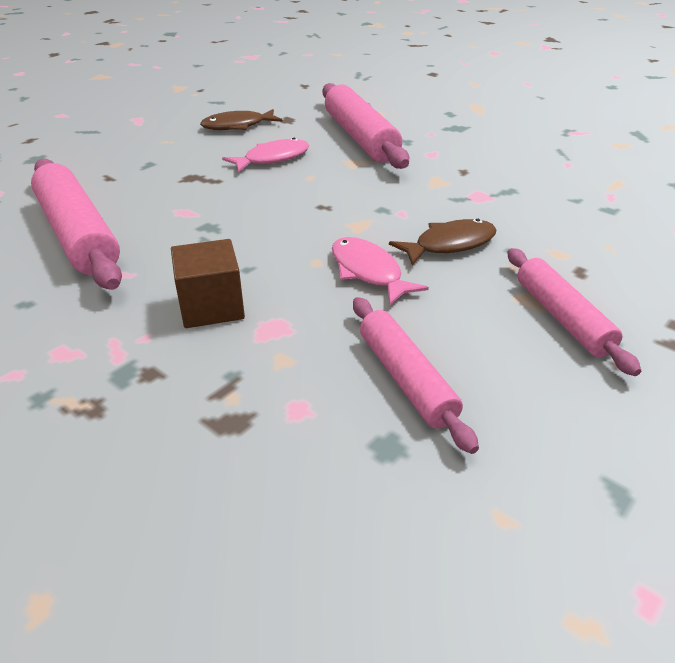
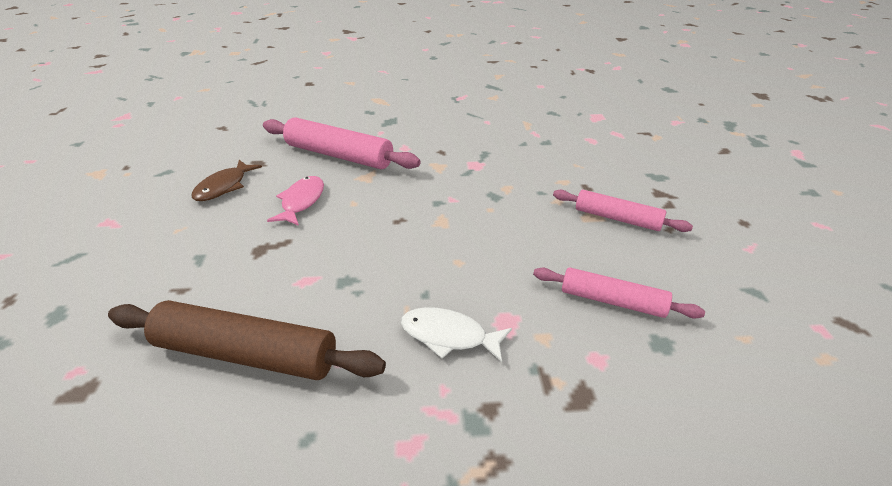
camera: 45 degrees left, 0 degrees up
pink rolling pin [31,159,122,290] -> brown rolling pin [108,300,386,380]
brown cube [171,239,245,328] -> white fish [401,307,512,362]
pink fish [332,237,429,306] -> none
brown fish [389,219,497,266] -> none

